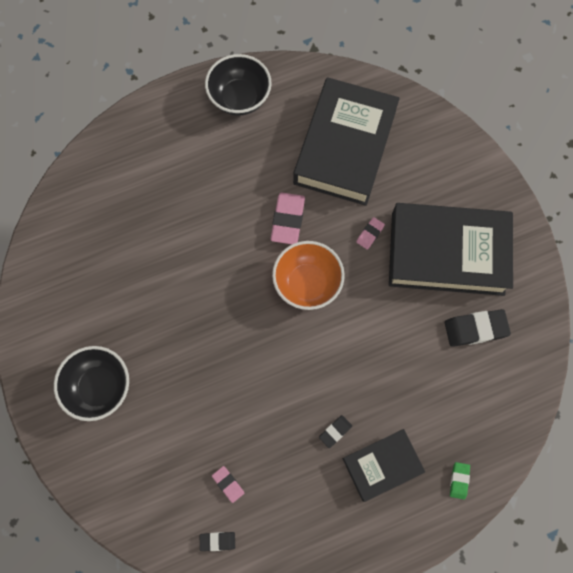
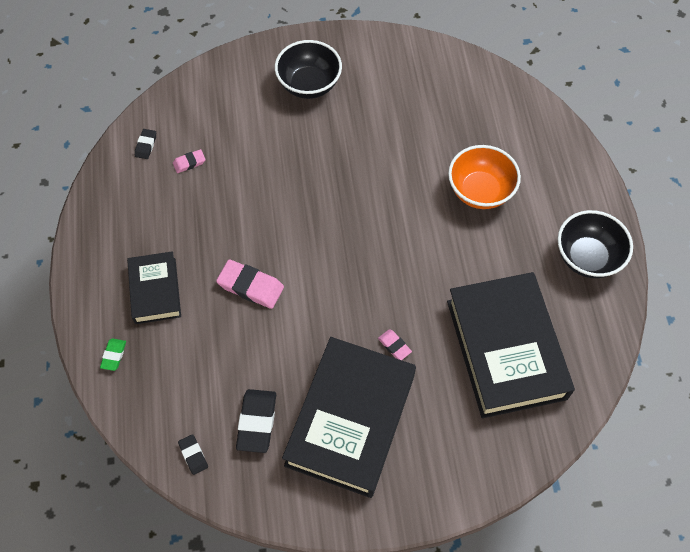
camera: 105 degrees right, 10 degrees down
pink eraser [271,192,305,244] -> pink eraser moved to [216,259,284,309]
orange bowl [272,241,345,310] -> orange bowl moved to [448,145,521,209]
black book [293,77,400,206] -> black book turned 45 degrees clockwise [447,272,575,418]
black eraser [319,415,352,448] -> black eraser moved to [178,434,208,475]
green eraser [450,462,470,499] -> green eraser turned 75 degrees clockwise [100,338,126,371]

